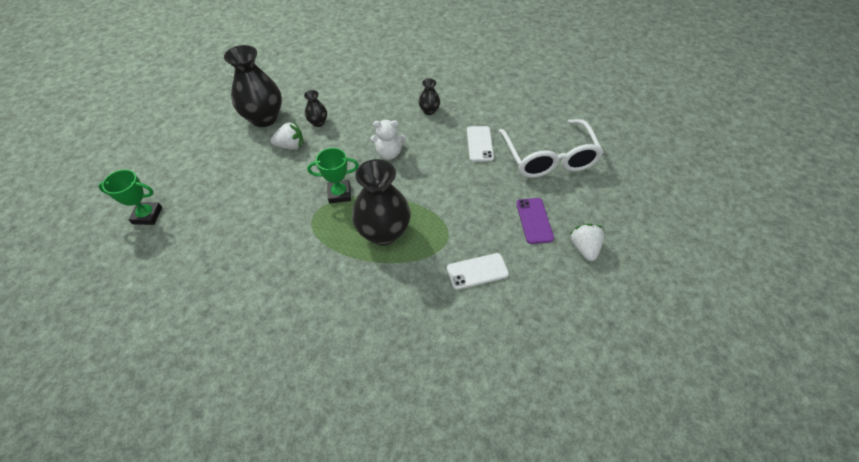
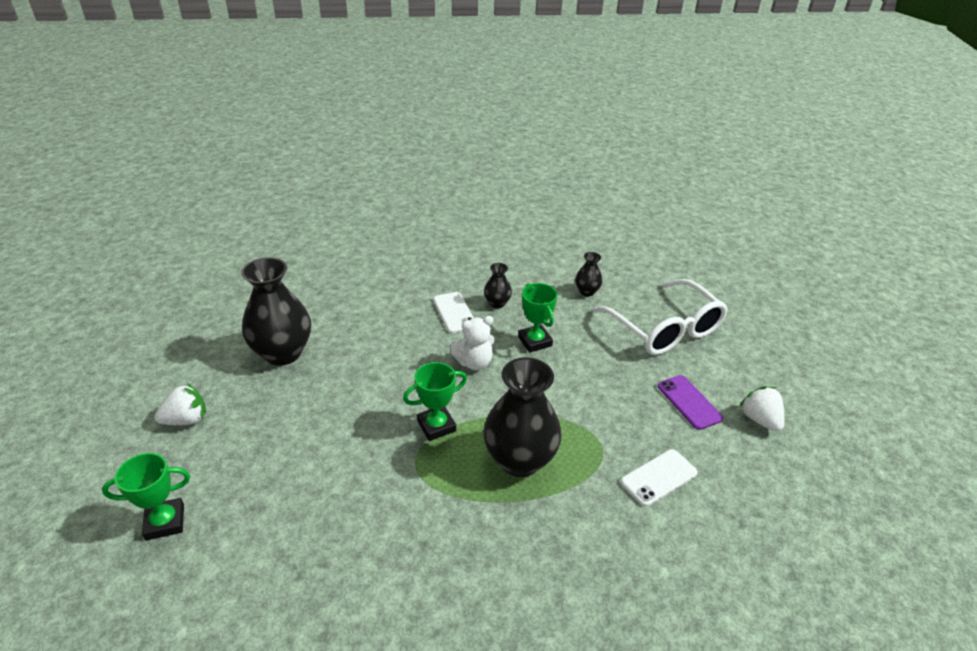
camera: 20 degrees left, 15 degrees down
white strawberry [271,122,304,150] -> white strawberry moved to [154,383,206,425]
black vase [304,90,327,127] -> black vase moved to [575,252,603,296]
white phone [467,126,494,162] -> white phone moved to [433,292,474,333]
none -> green trophy [518,283,558,352]

